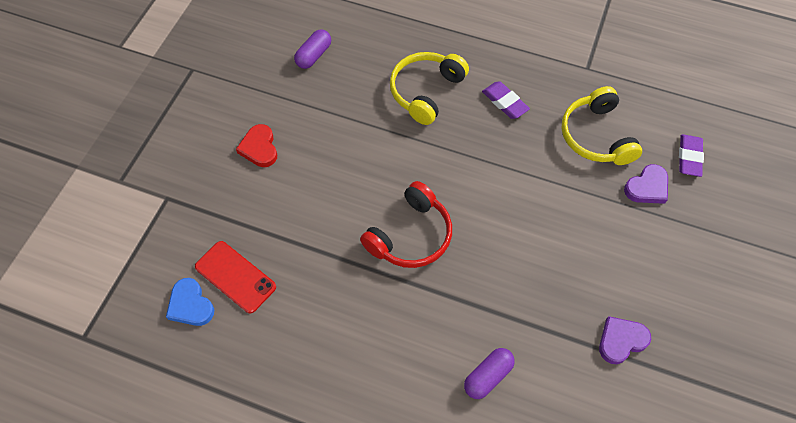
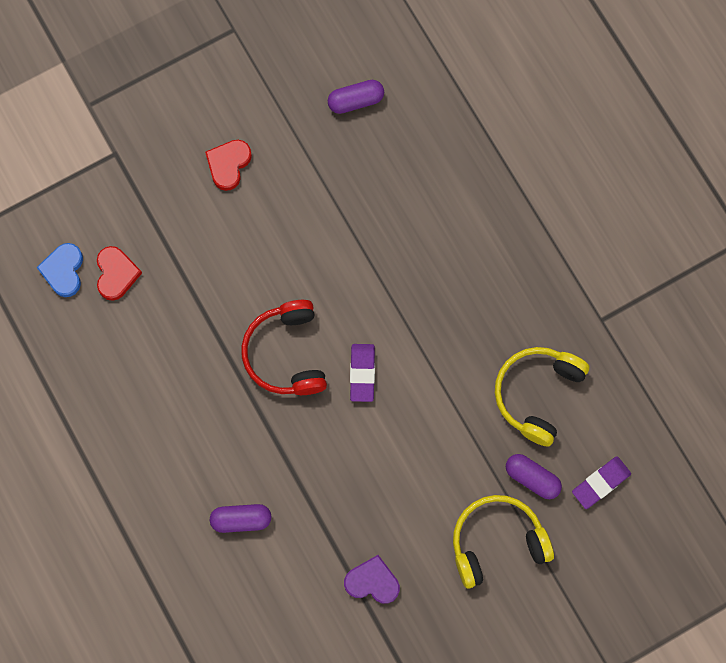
camera: 40 degrees right, 15 degrees up
red phone [195,241,276,313] -> red heart [97,246,142,301]
red headphones [360,181,452,268] -> red headphones turned 90 degrees clockwise [241,300,327,395]
yellow headphones [390,52,469,125] -> yellow headphones moved to [453,495,554,589]
purple eraser [482,81,530,119] -> purple eraser moved to [350,344,375,402]
purple heart [624,164,668,204] -> purple capsule [506,454,562,499]

